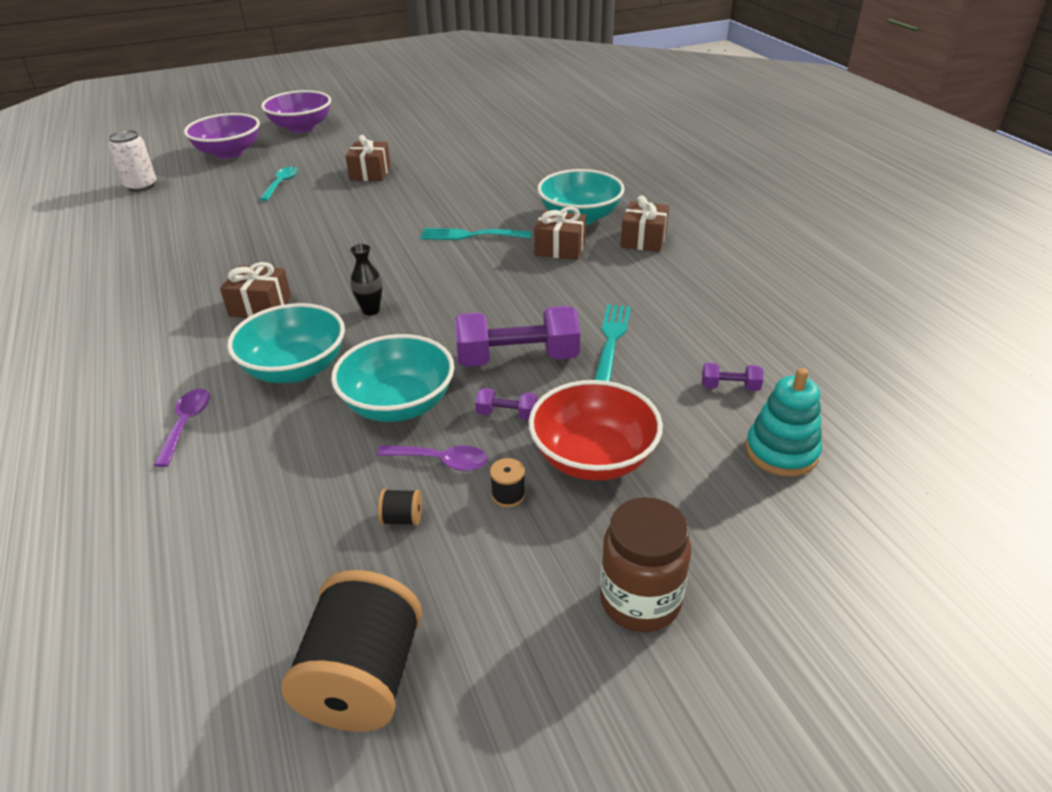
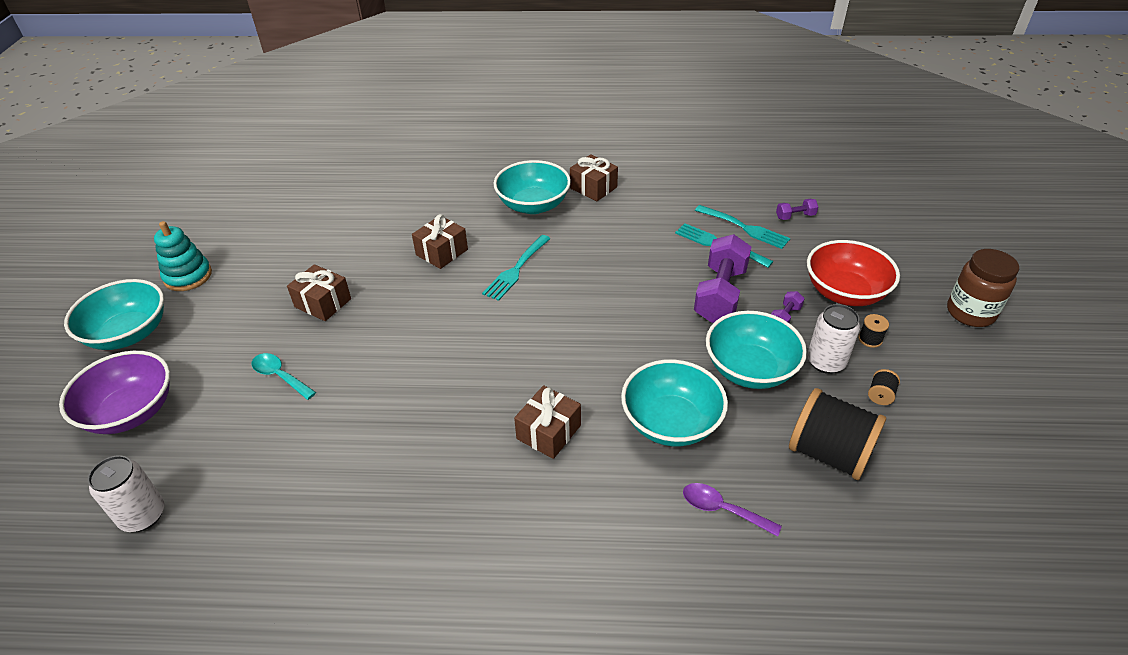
camera: 65 degrees left, 5 degrees up
purple bowl [261,90,331,133] -> turquoise bowl [64,279,164,350]
black spool [281,570,422,732] -> black spool moved to [789,388,886,480]
black vase [350,244,382,315] -> none
purple spoon [377,445,488,471] -> white can [807,304,860,374]
brown gift [534,207,586,260] -> brown gift moved to [412,214,468,269]
purple dumbbell [702,363,763,391] -> purple dumbbell turned 45 degrees clockwise [776,199,818,220]
turquoise stacking toy [746,368,822,477] -> turquoise stacking toy moved to [154,221,212,291]
none -> turquoise fork [695,205,790,249]

